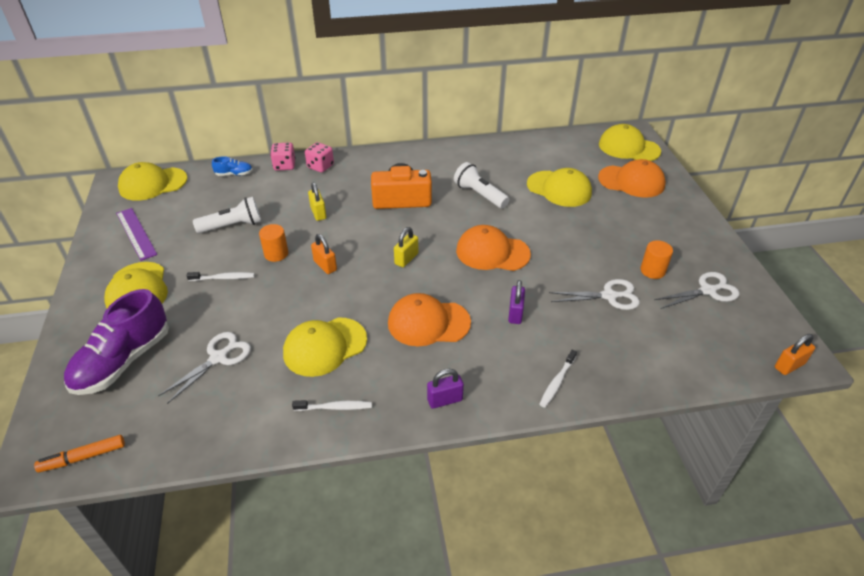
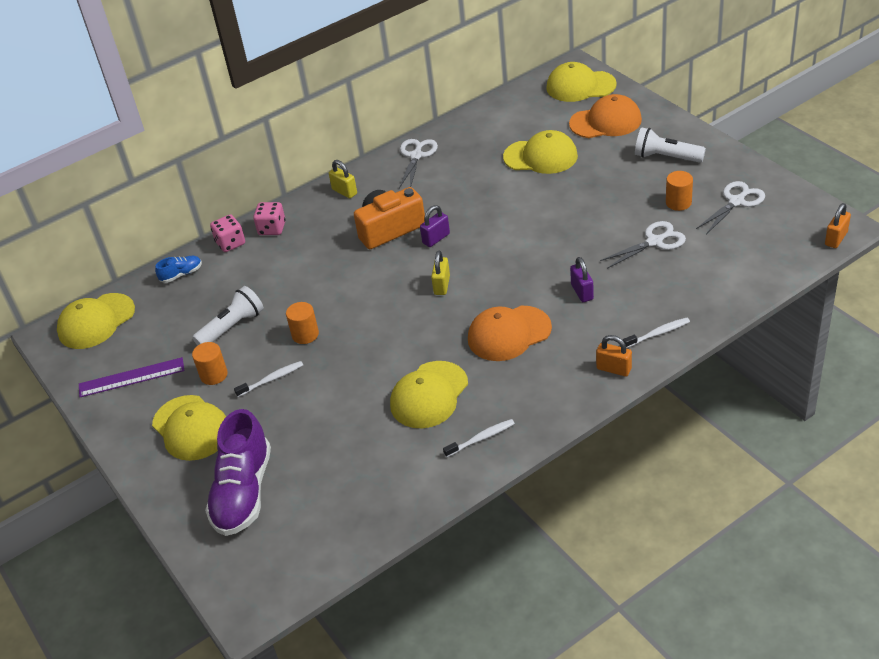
camera: 20 degrees left, 0 degrees up
orange marker [34,435,125,473] -> none
purple ruler [116,208,157,261] -> purple ruler turned 45 degrees counterclockwise [79,357,184,397]
white scissors [158,332,251,404] -> white scissors moved to [399,139,438,188]
yellow padlock [308,182,327,221] -> yellow padlock moved to [329,160,357,198]
orange padlock [311,234,337,274] -> orange padlock moved to [596,335,632,377]
purple padlock [427,369,464,409] -> purple padlock moved to [420,205,450,247]
white flashlight [454,162,509,208] -> white flashlight moved to [635,127,706,163]
orange cap [456,225,531,271] -> none
white toothbrush [539,350,577,408] -> white toothbrush turned 120 degrees counterclockwise [623,318,690,348]
none -> orange cylinder [192,342,228,385]

